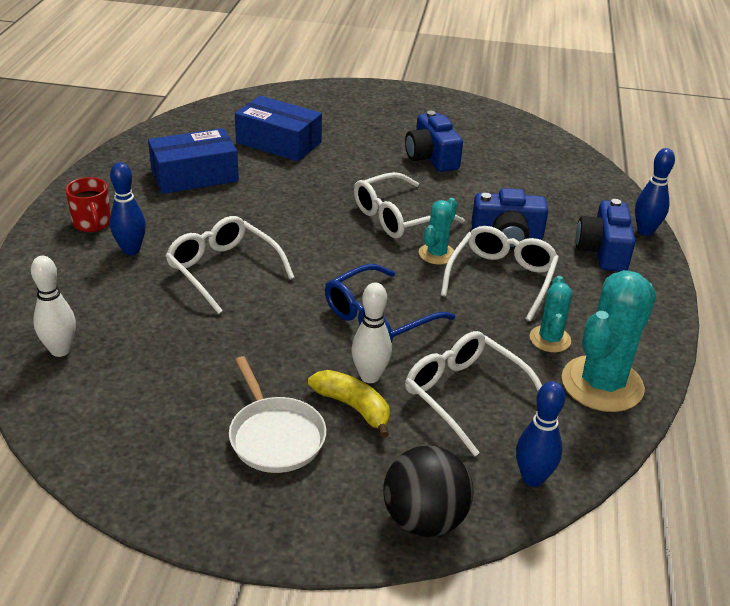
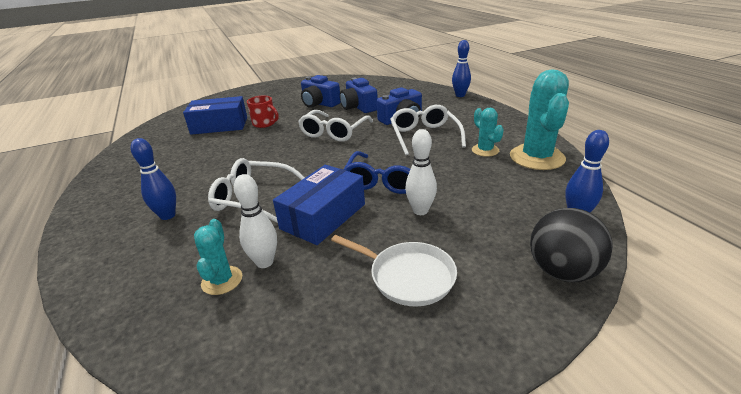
camera: 30 degrees left, 5 degrees down
white bowling pin [31,256,76,357] -> white bowling pin moved to [234,174,277,268]
red mug [65,177,111,232] -> red mug moved to [247,96,279,128]
blue box [148,128,239,194] -> blue box moved to [273,165,365,245]
yellow banana [308,370,390,438] -> none
white glasses [405,331,542,456] -> none
turquoise cactus [419,198,457,265] -> turquoise cactus moved to [194,219,242,295]
blue camera [576,199,635,271] -> blue camera moved to [340,78,378,113]

